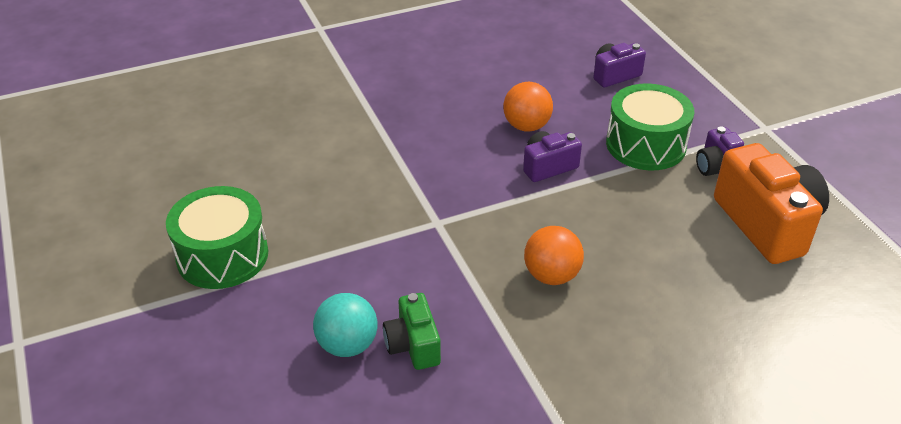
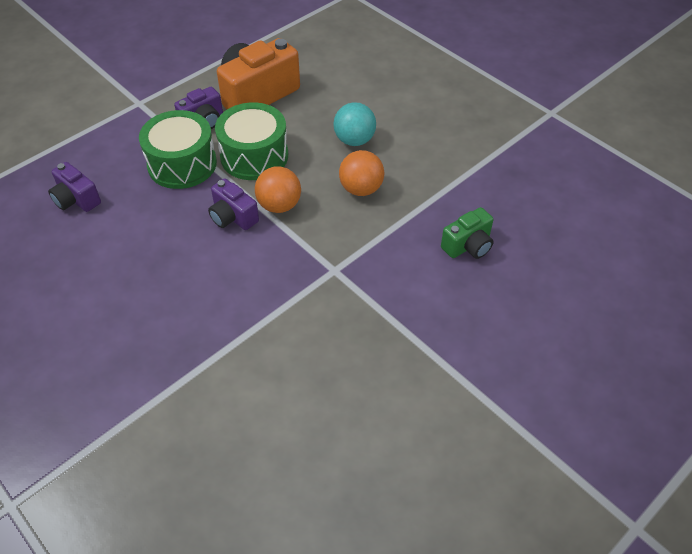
camera: 110 degrees left, 10 degrees up
green drum [166,186,268,289] -> green drum moved to [215,102,288,180]
turquoise ball [313,293,377,357] -> turquoise ball moved to [333,102,376,146]
orange ball [503,82,553,132] -> orange ball moved to [255,166,301,213]

